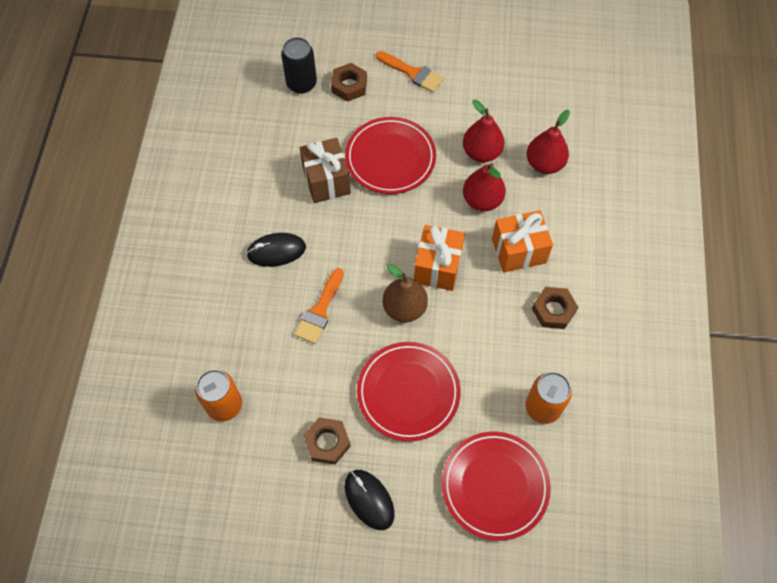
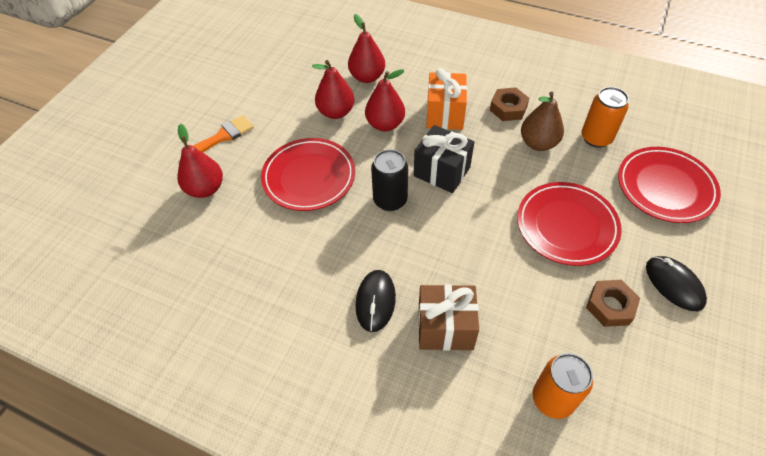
camera: 70 degrees left, 10 degrees down
black can [281,37,317,94] -> black can moved to [371,149,408,211]
orange brush [294,268,344,344] -> none
brown gift [300,138,351,203] -> brown gift moved to [418,284,479,351]
brown nut [331,63,367,102] -> red pear [177,124,223,198]
black mouse [344,470,395,530] -> black mouse turned 75 degrees clockwise [646,256,707,311]
brown pear [383,264,428,322] -> brown pear moved to [521,92,564,151]
orange gift [414,225,465,291] -> black gift [414,125,474,193]

